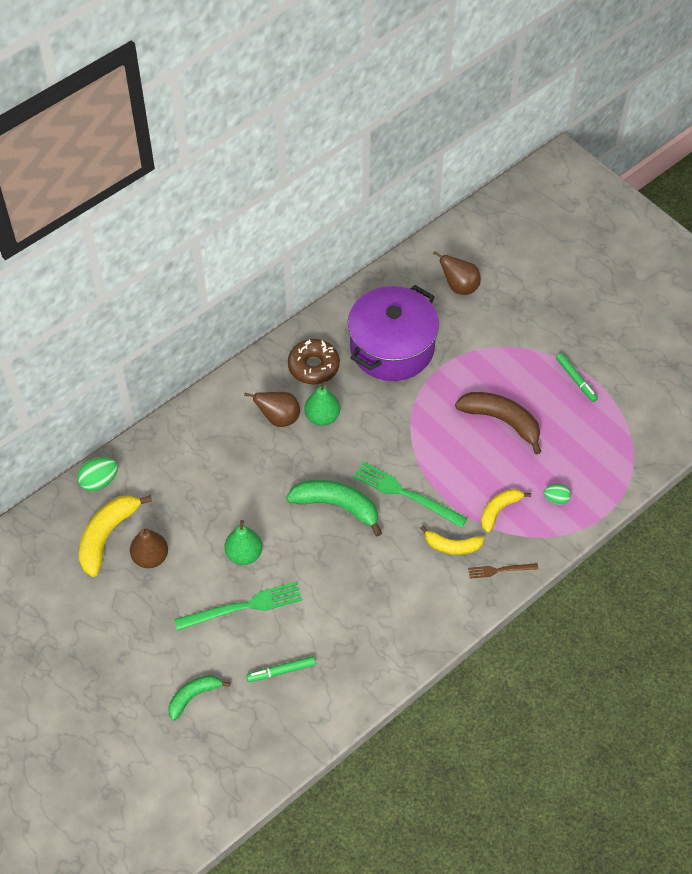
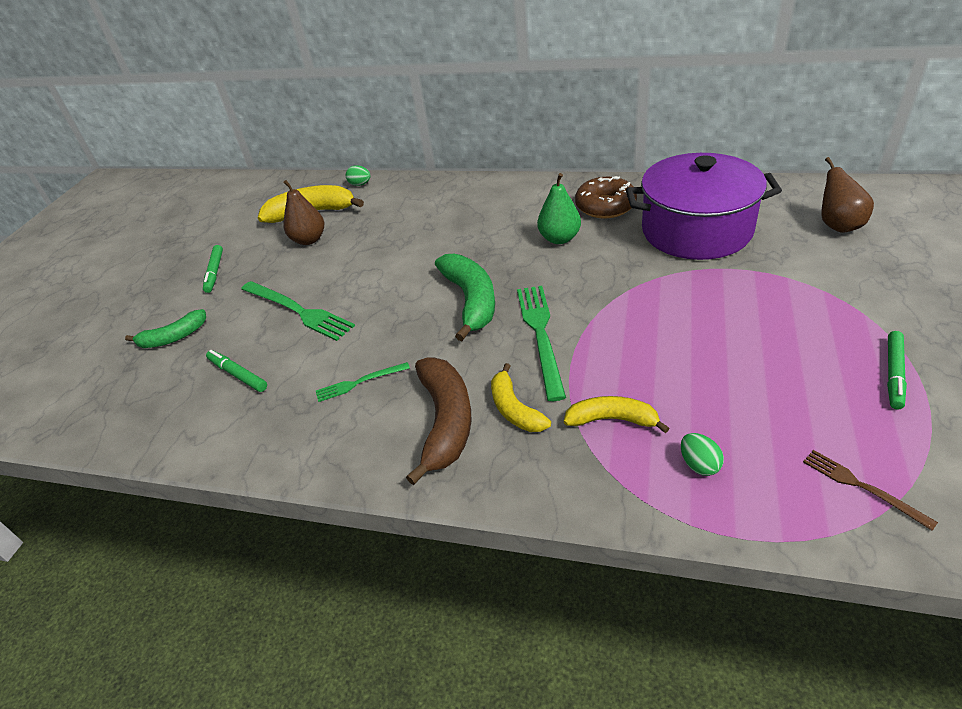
camera: 60 degrees right, 15 degrees down
green egg [77,457,118,491] -> green egg [346,165,371,186], size x0.64
green banana [168,675,230,721] -> green banana turned 135 degrees clockwise [125,309,206,348]
green pear [224,520,263,565] -> none
brown pear [244,392,300,427] -> none
brown banana [455,392,541,455] -> brown banana moved to [406,358,471,485]
brown fork [468,563,538,579] -> brown fork moved to [803,450,938,531]
none -> green marker [203,245,223,293]
none -> green fork [316,362,410,402]

